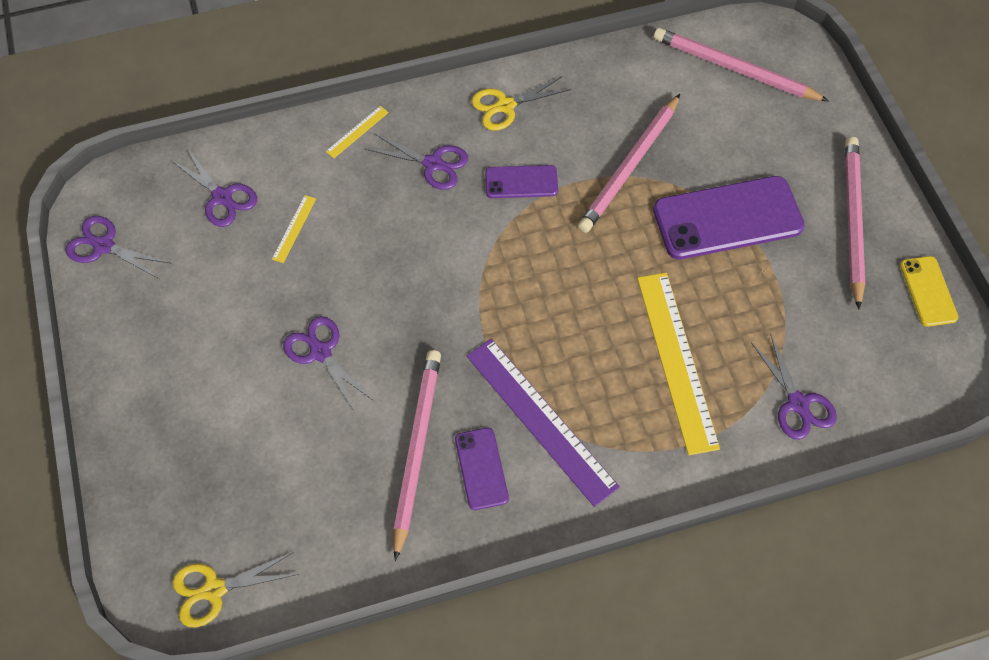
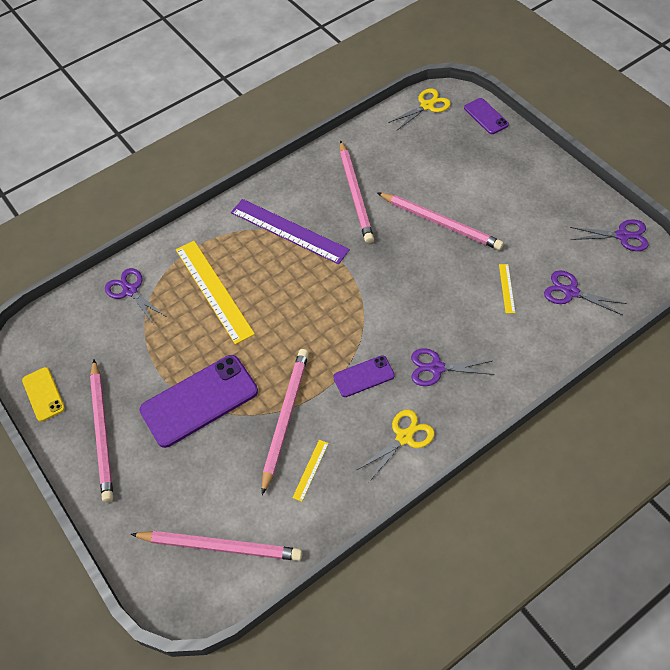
camera: 165 degrees right, 5 degrees down
purple scissors [283,316,374,412] -> pink pencil [377,192,504,250]
yellow ruler [326,106,389,158] -> yellow ruler moved to [292,440,329,502]
purple phone [455,428,509,510] -> purple phone moved to [464,98,509,134]

